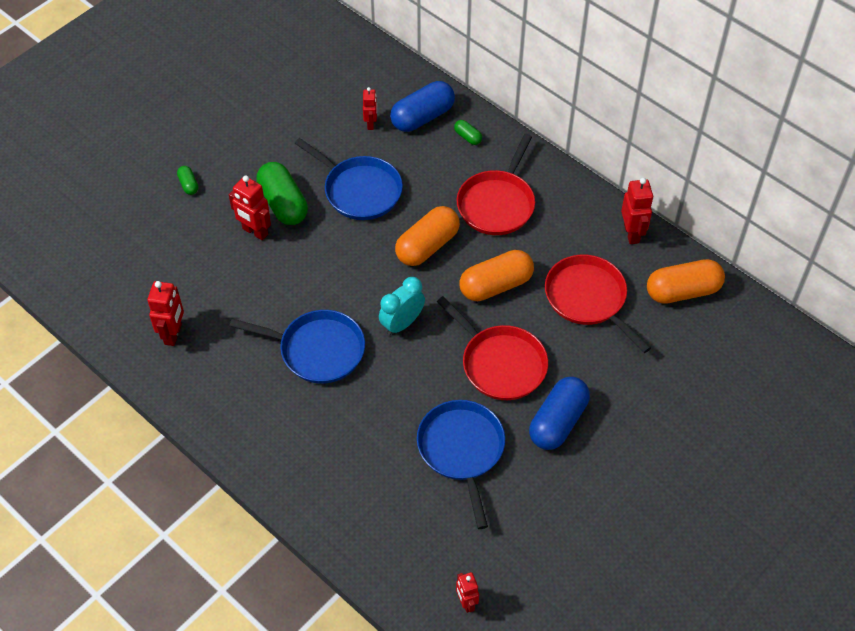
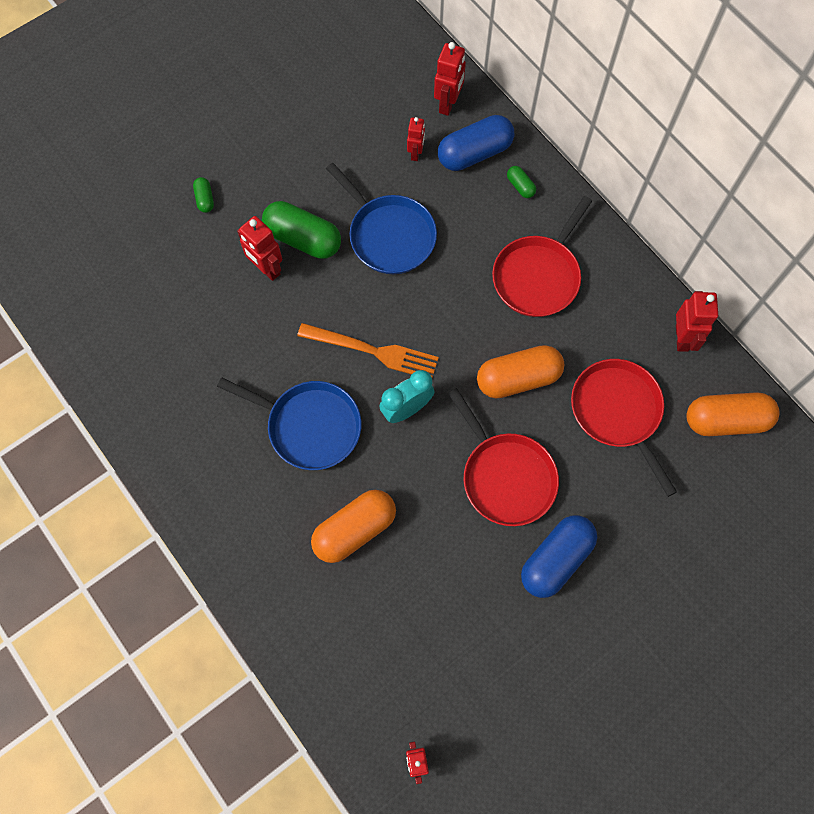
camera: 10 degrees right, 15 degrees up
red robot [147,281,184,346] -> red robot moved to [434,42,466,116]
green capsule [256,162,308,225] -> green capsule turned 45 degrees counterclockwise [262,201,341,259]
orange capsule [395,206,460,266] -> orange capsule moved to [311,490,396,563]
blue pan [417,400,505,529] -> none
none -> orange fork [297,323,439,377]

